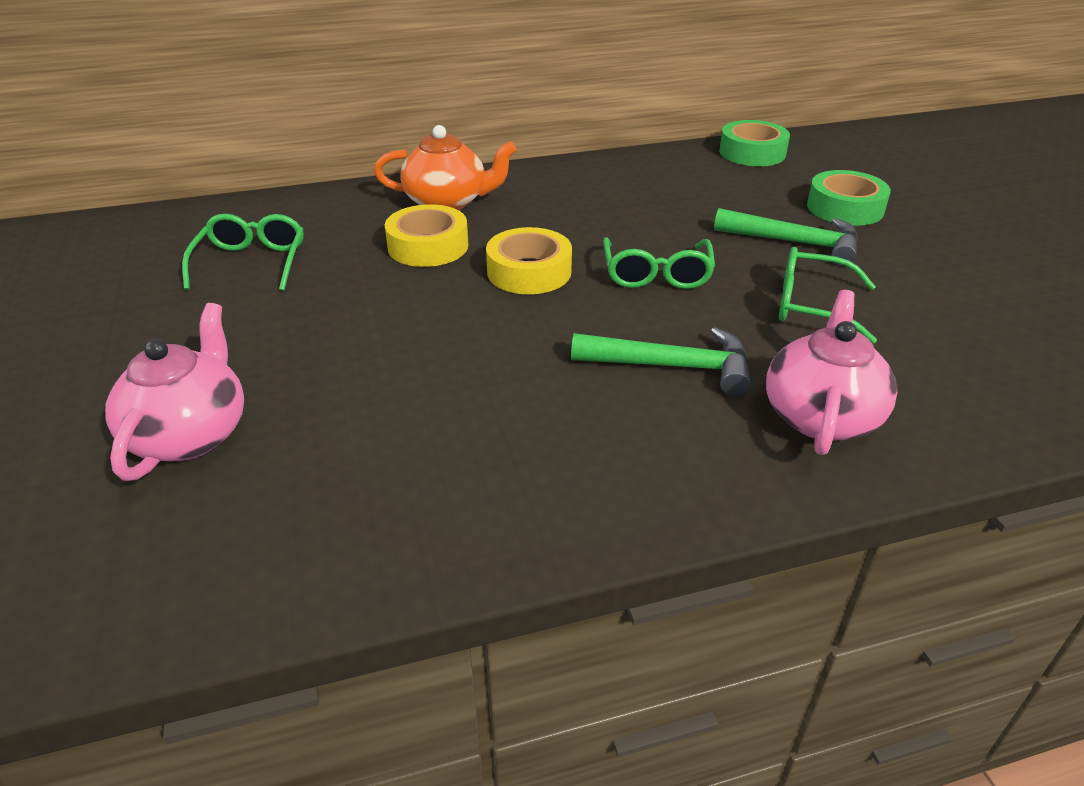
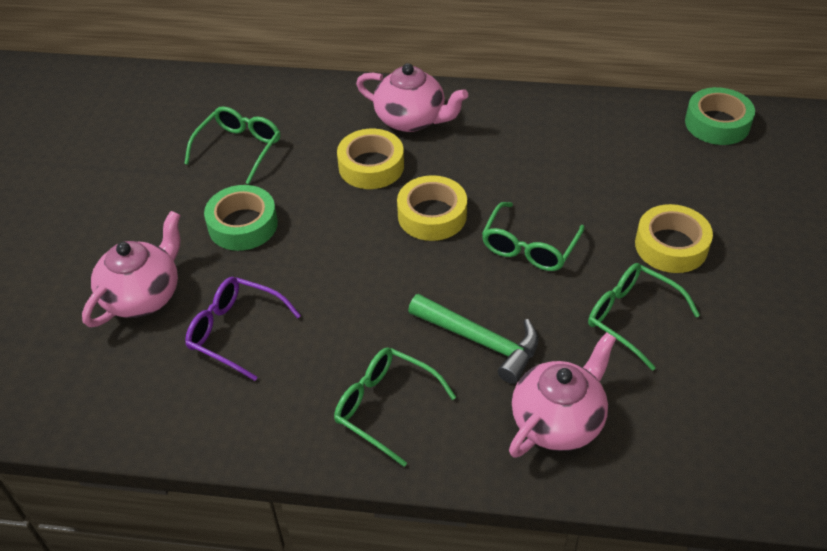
camera: 25 degrees right, 10 degrees up
orange teapot [374,125,517,210] -> pink teapot [356,63,468,132]
green hammer [714,208,859,266] -> yellow tape [635,204,713,273]
green tape [807,170,891,226] -> green tape moved to [204,185,278,251]
none -> purple glasses [185,277,301,381]
none -> green glasses [334,347,456,467]

